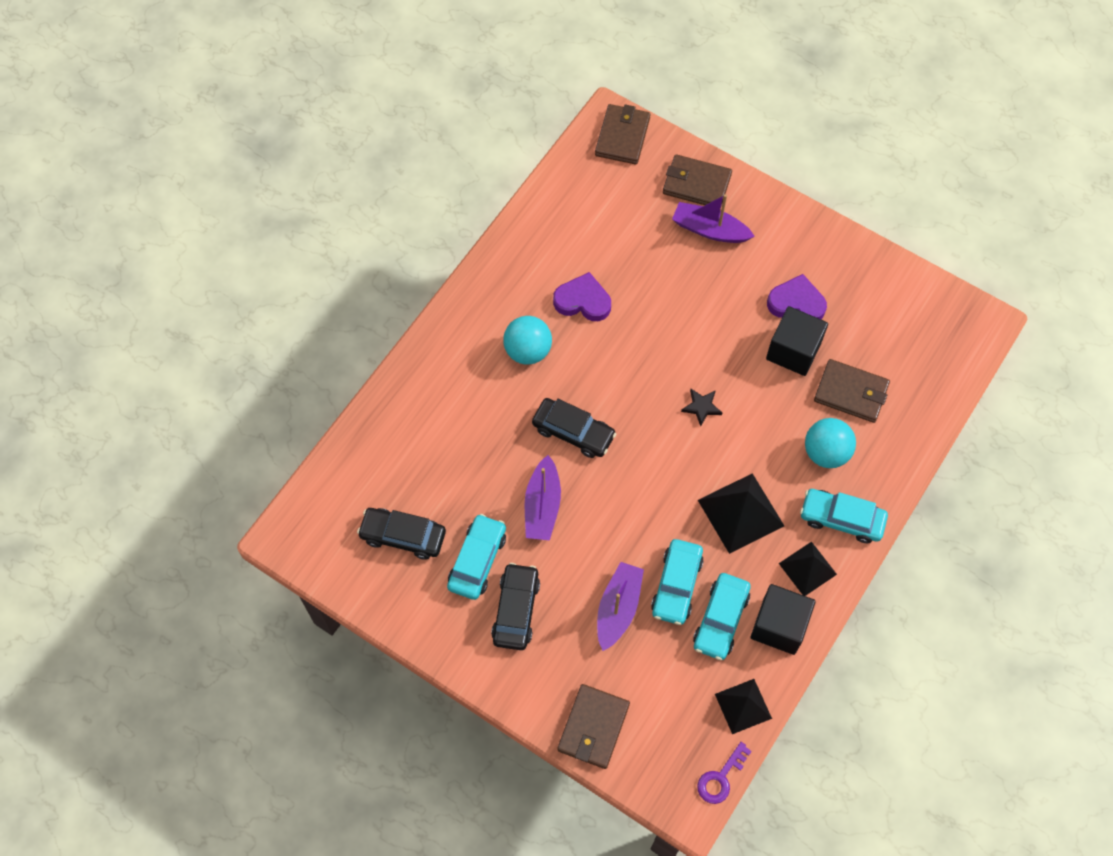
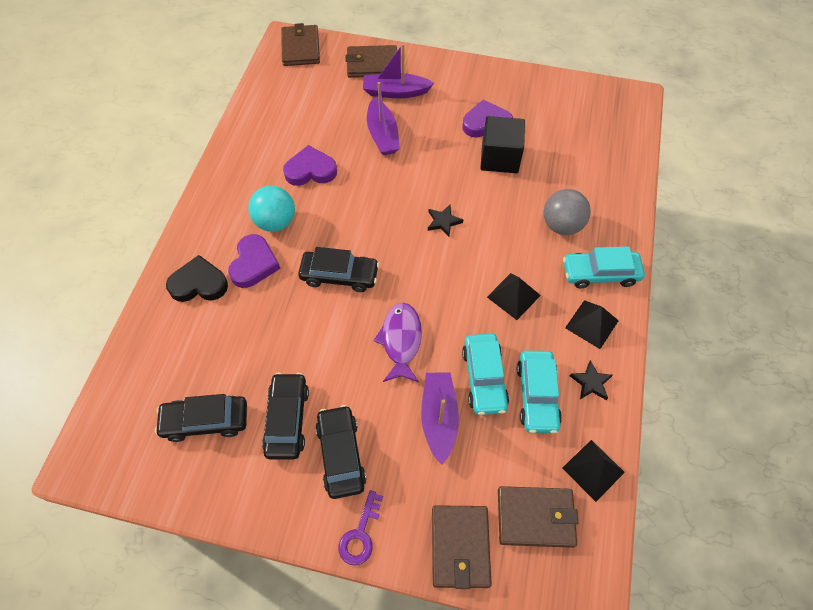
camera: 20 degrees left, 5 degrees down
turquoise car [447,514,506,600] -> black car [262,373,309,459]
purple boat [525,455,561,540] -> purple boat moved to [367,82,400,155]
purple key [697,742,752,804] -> purple key moved to [338,490,383,566]
black pyramid [698,473,784,554] -> black pyramid [487,273,541,320], size x0.64
black cube [751,584,816,655] -> black star [570,360,613,400]
turquoise ball [805,418,856,468] -> grey ball [543,189,591,235]
brown wallet [814,359,890,423] -> brown wallet moved to [498,486,578,548]
none -> black heart [166,255,228,302]
none -> purple heart [228,234,280,288]
none -> purple fish [374,303,422,383]

